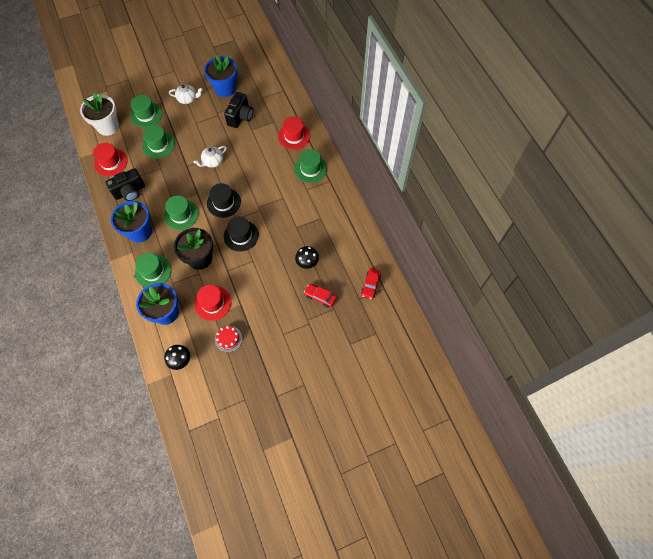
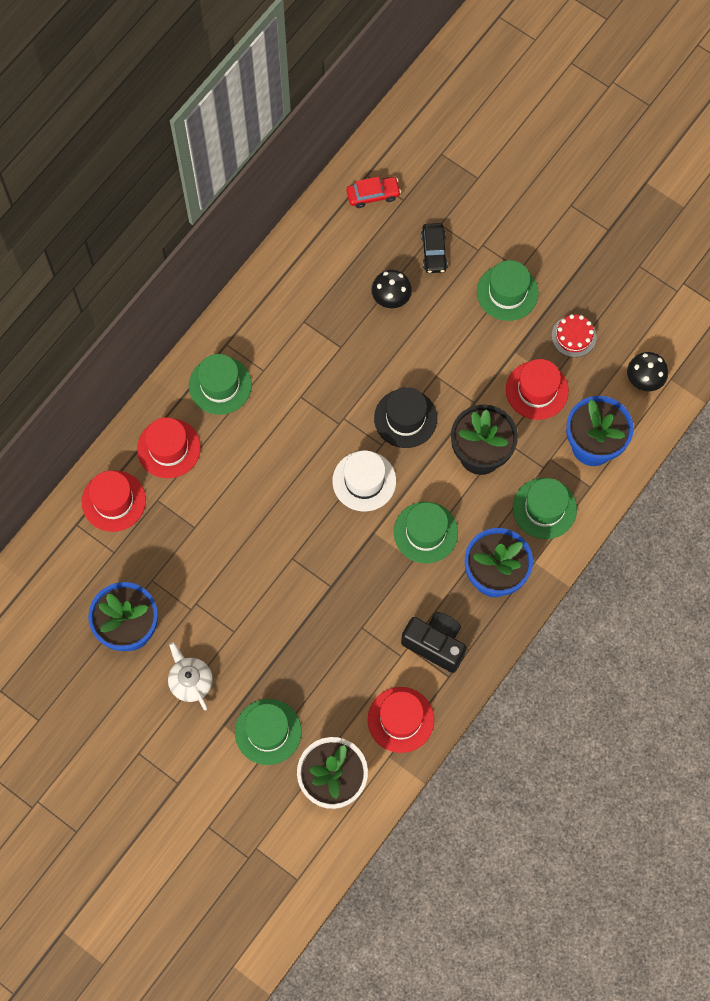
camera: 120 degrees left, 5 degrees up
green hat [142,125,175,158] -> green hat moved to [477,260,539,321]
white teapot [194,146,227,167] -> none
black hat [207,183,241,218] -> white hat [332,450,396,511]
black camera [224,92,253,128] -> none
red car [304,284,337,308] -> black car [421,223,448,273]
none -> red hat [82,471,146,532]

